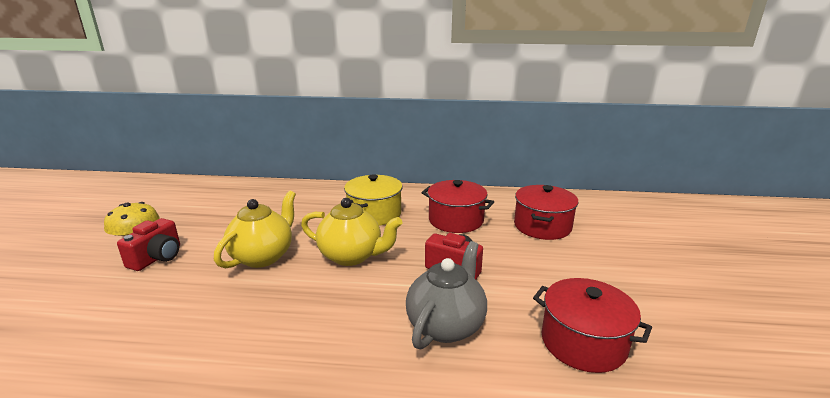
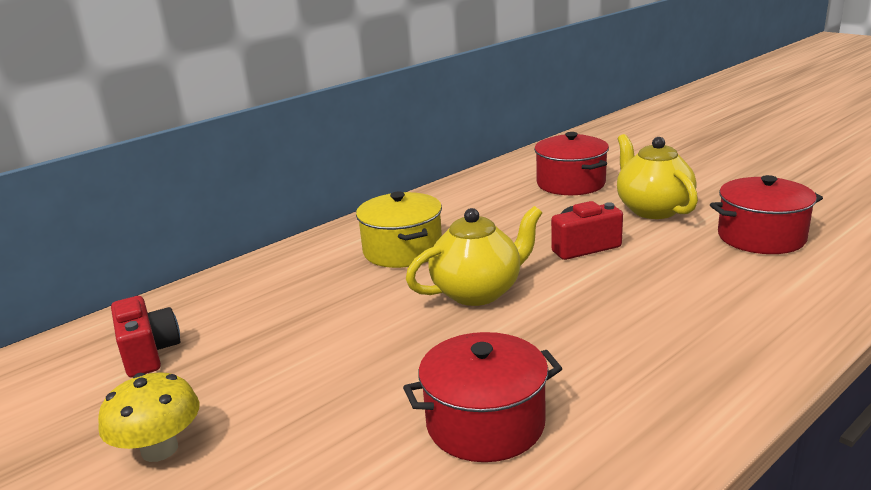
camera: 45 degrees left, 0 degrees up
red camera [117,218,180,271] -> red camera moved to [111,296,181,377]
yellow teapot [214,190,296,268] -> yellow teapot moved to [617,134,698,219]
grey teapot [406,241,487,349] -> none
red pot [422,180,494,233] -> red pot moved to [403,332,563,462]

